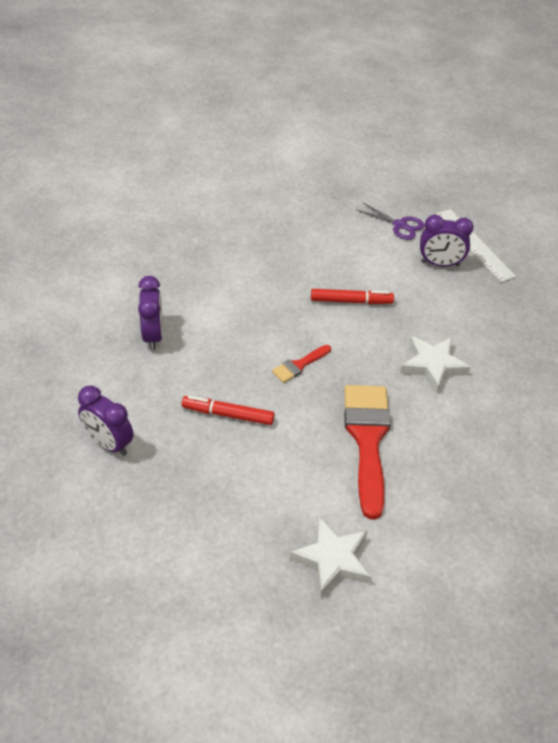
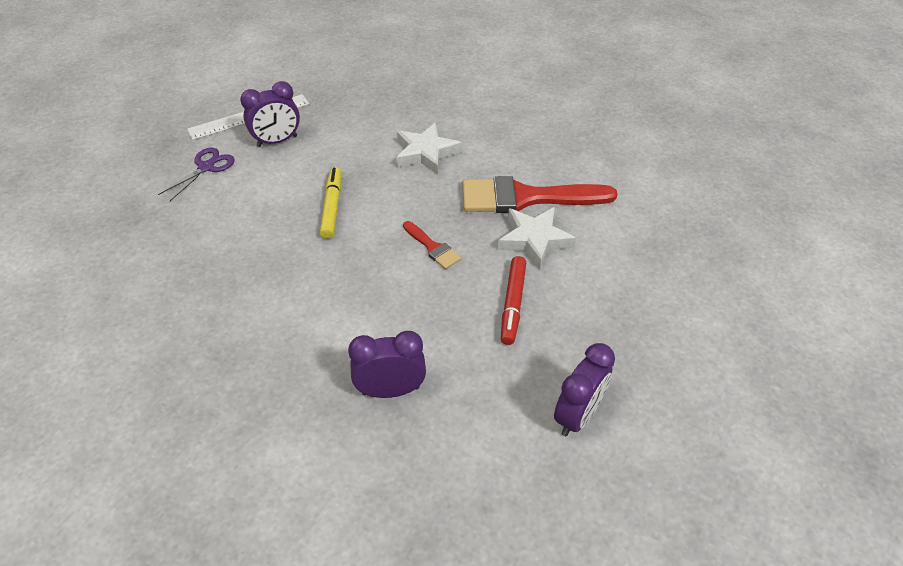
camera: 90 degrees left, 0 degrees up
white star [290,517,371,597] -> white star moved to [498,207,576,269]
red marker [311,289,394,304] -> yellow marker [320,167,341,239]
purple clock [420,215,474,267] -> purple clock turned 60 degrees clockwise [240,81,300,147]

